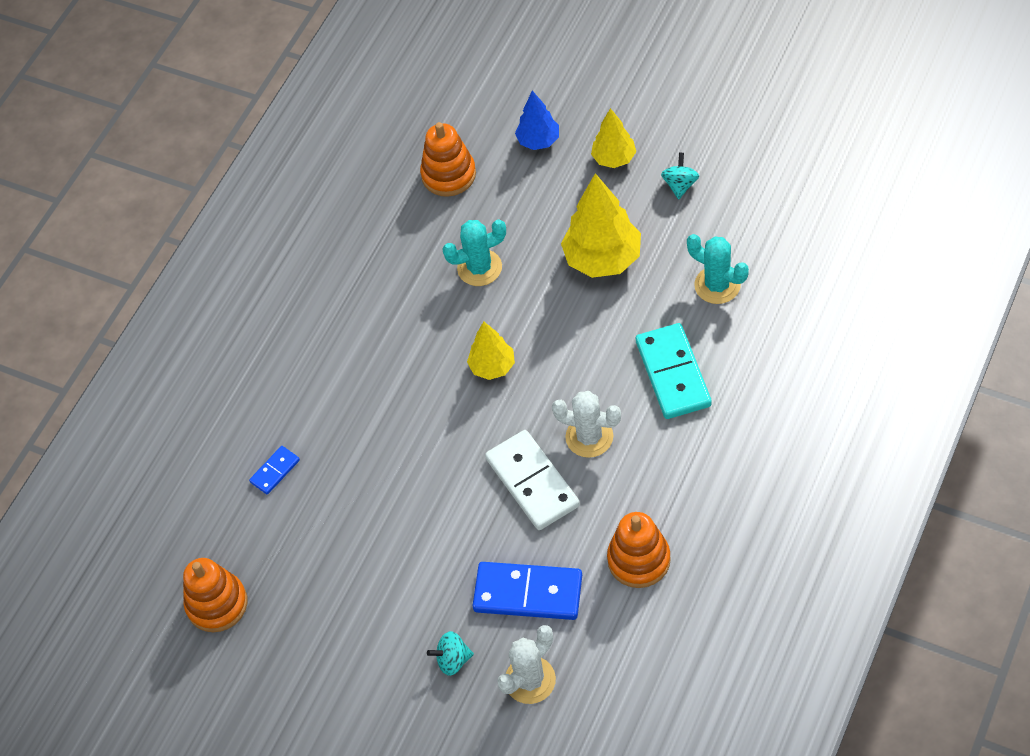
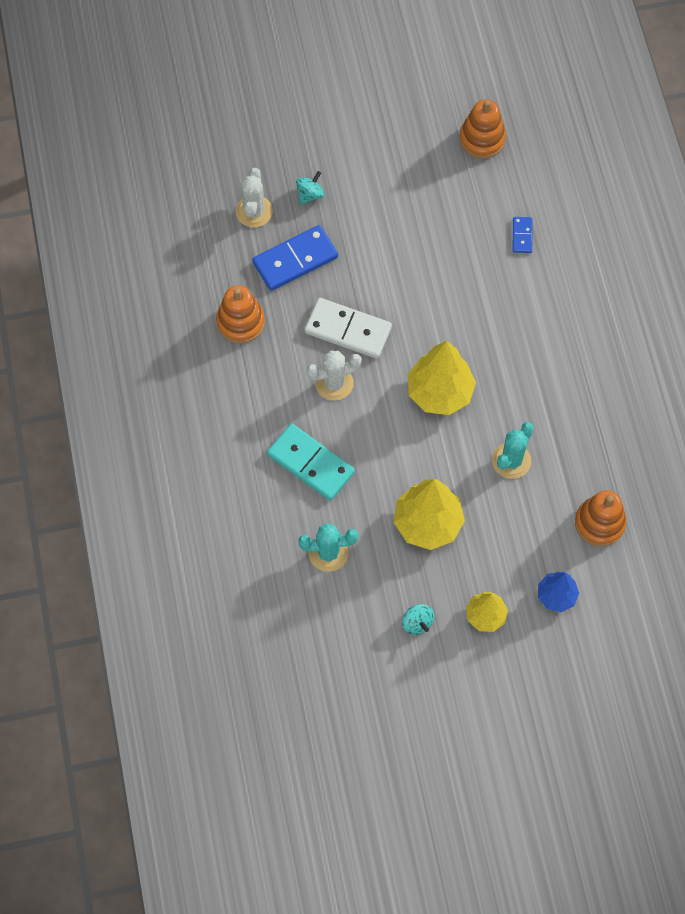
camera: 135 degrees right, 10 degrees up
yellow tree [467,322,515,380] -> yellow tree [408,341,476,415], size x1.72

